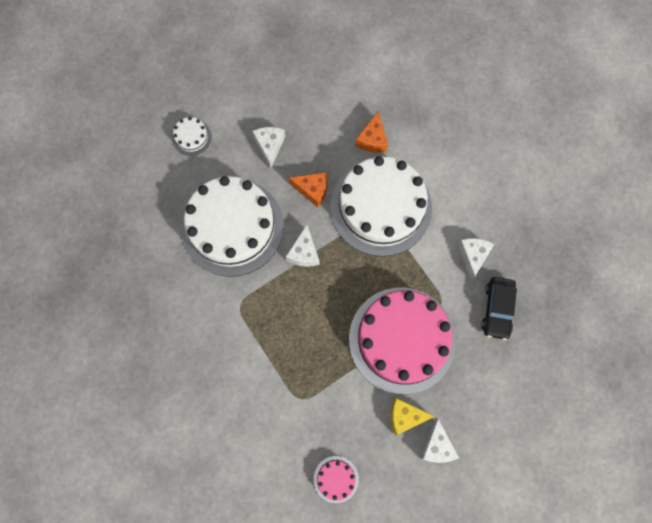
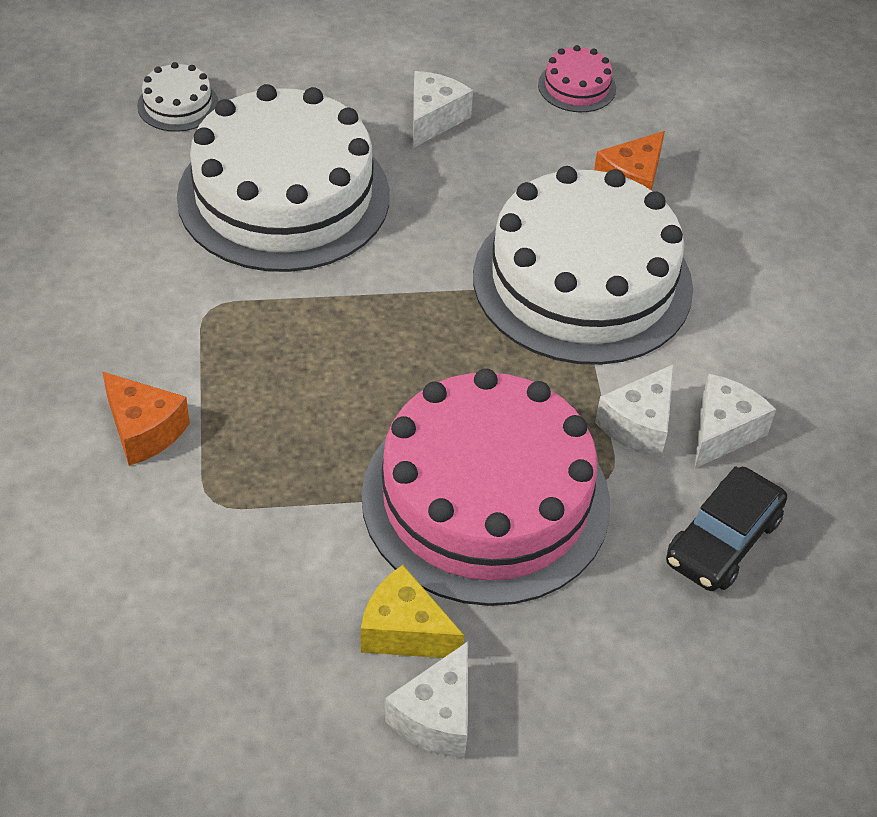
camera: 25 degrees right, 25 degrees down
white cake [172,117,212,156] -> white cake moved to [137,62,219,132]
white cheese [286,225,320,267] -> white cheese moved to [595,364,674,458]
orange cheese [289,172,327,207] -> orange cheese moved to [102,372,190,466]
pink cake [314,456,359,503] -> pink cake moved to [538,45,616,112]

